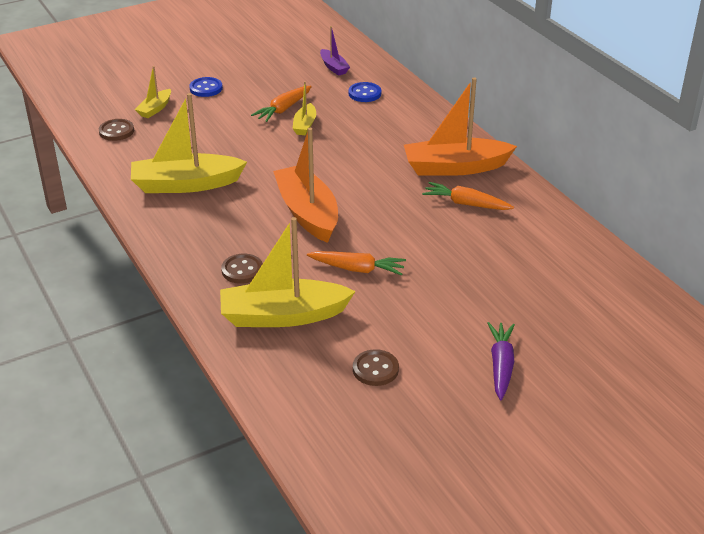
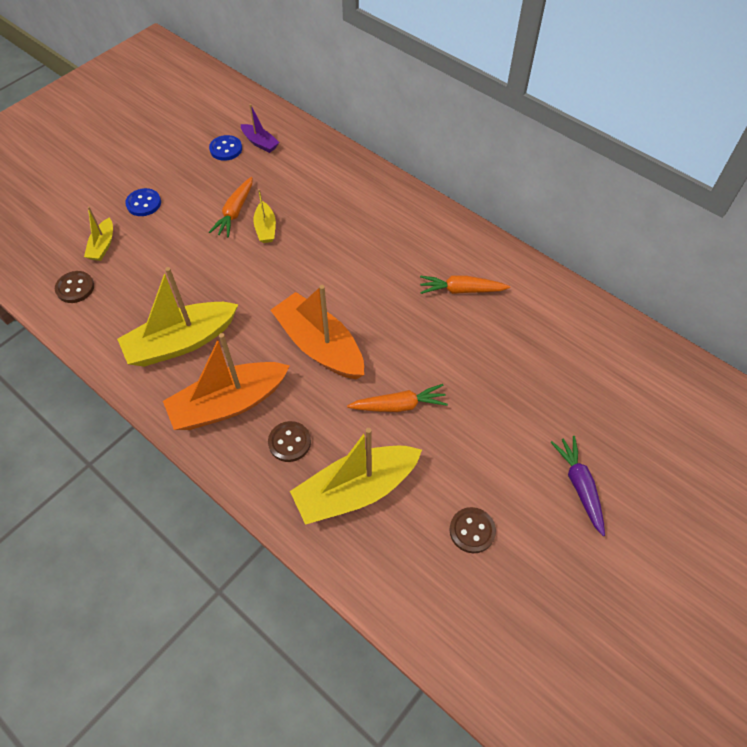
camera: 20 degrees left, 20 degrees up
blue button [349,82,381,102] -> blue button moved to [209,135,242,161]
orange boat [404,78,517,176] -> orange boat moved to [163,333,290,430]

